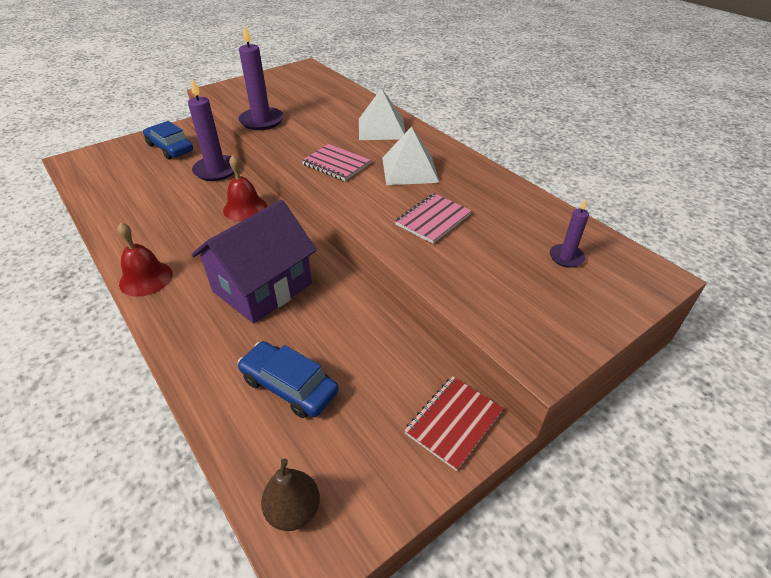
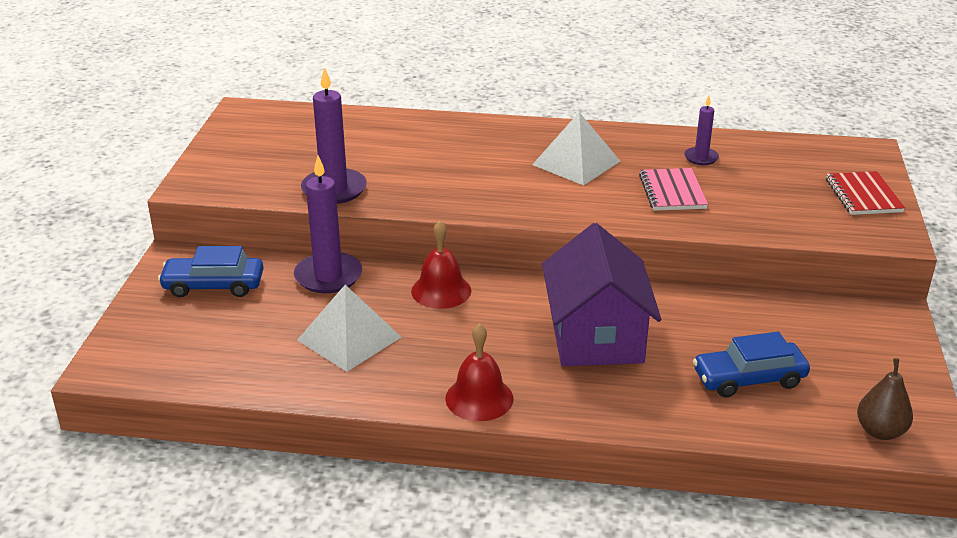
camera: 45 degrees left, 10 degrees down
pink notebook [302,144,371,181] -> none
white pyramid [359,88,405,140] -> white pyramid moved to [297,285,401,372]
red notebook [404,376,504,471] -> red notebook moved to [826,171,905,215]
purple candle [550,199,589,268] -> purple candle moved to [684,96,719,165]

